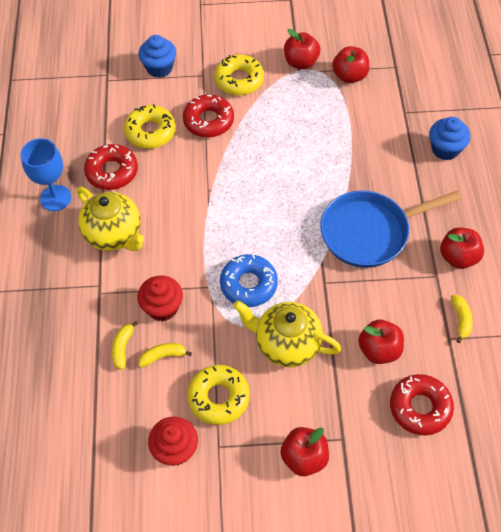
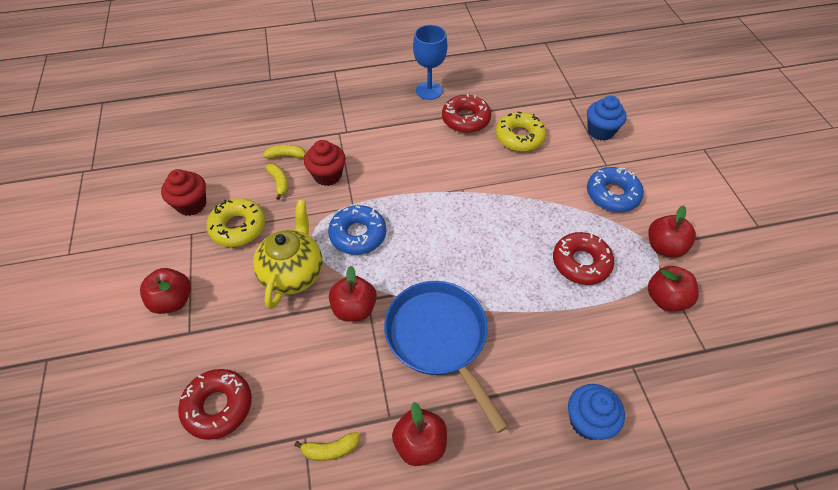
camera: 80 degrees right, 5 degrees down
yellow teapot [77,187,144,251] -> none
red donut [183,94,234,138] -> red donut moved to [553,232,614,285]
yellow donut [214,55,264,95] -> blue donut [587,167,644,212]
red apple [358,320,404,364] -> red apple moved to [329,266,377,322]

